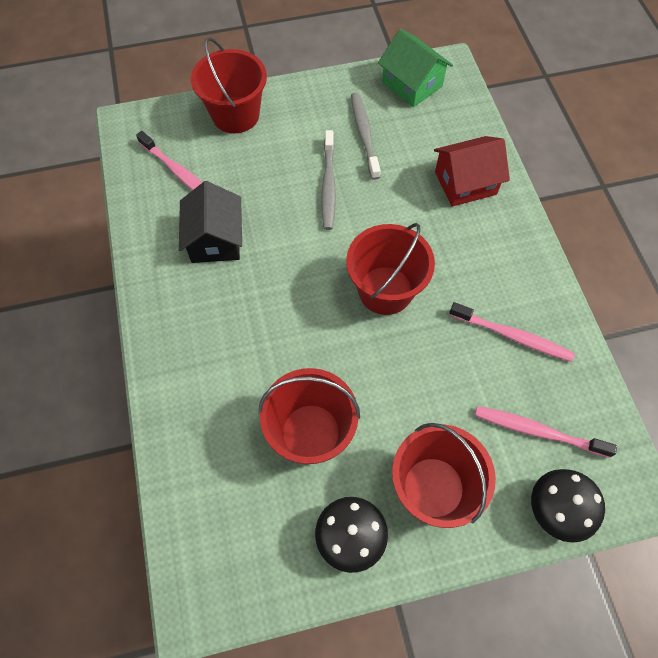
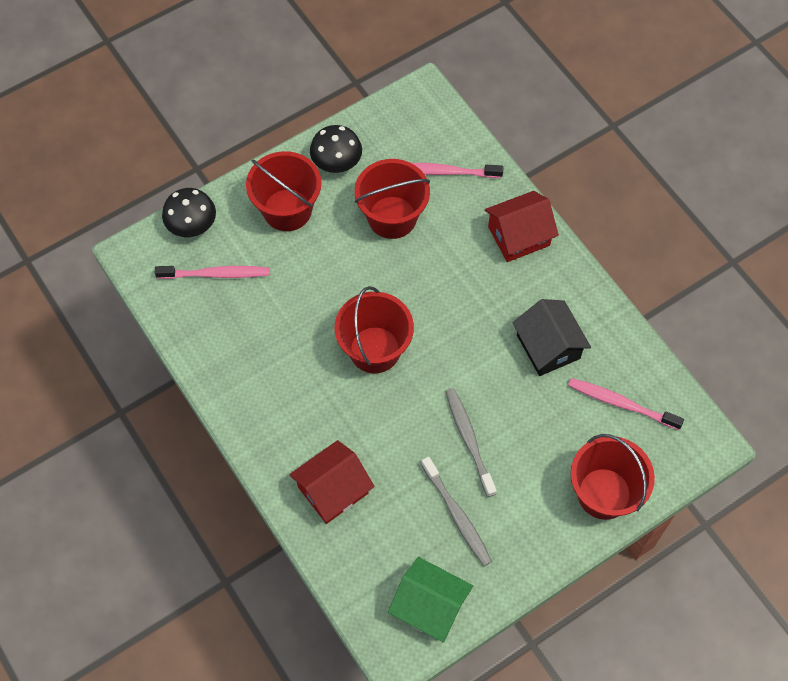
camera: 160 degrees right, 0 degrees up
pink toothbrush [449,302,575,362] -> pink toothbrush moved to [412,163,503,178]
none -> red house [485,191,559,262]

